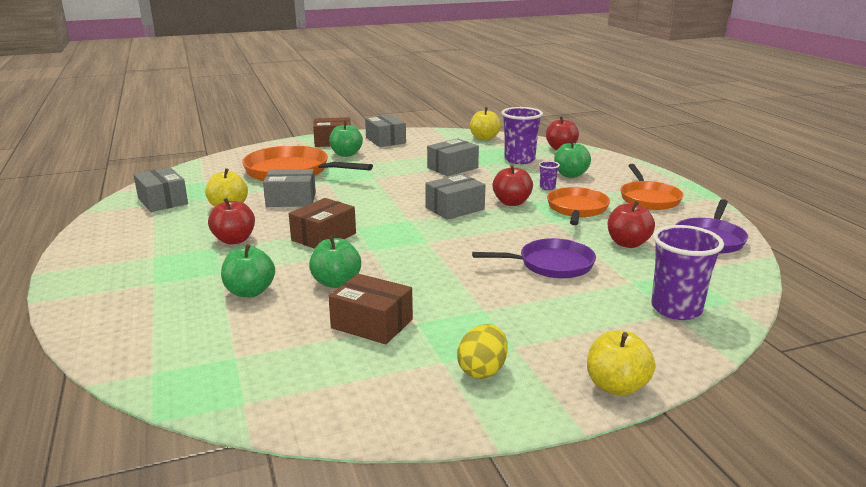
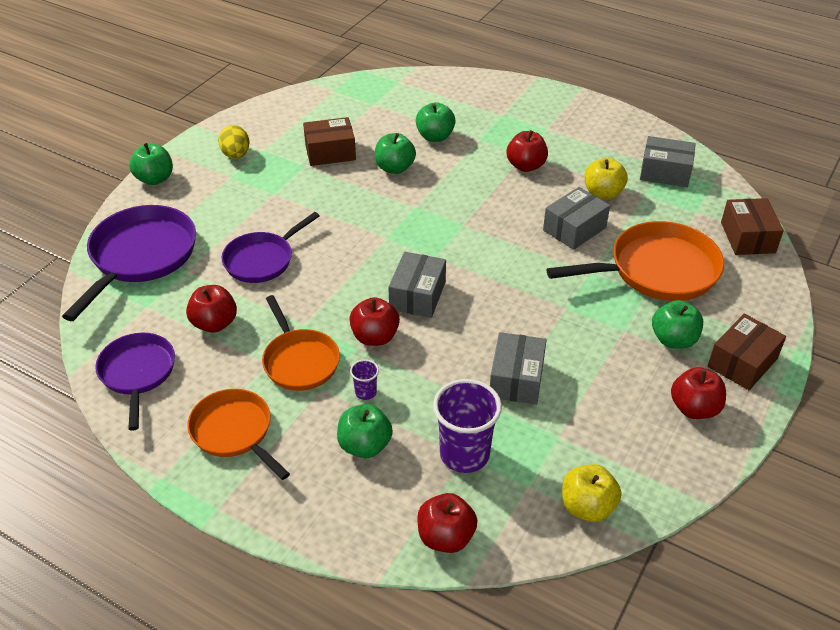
camera: 140 degrees right, 20 degrees up
brown box [289,198,356,249] -> brown box moved to [721,198,784,255]
grey box [365,115,406,147] -> red apple [671,367,726,419]
yellow apple [587,331,656,396] -> green apple [129,143,173,185]
purple cup [651,225,724,320] -> purple pan [62,205,196,321]

